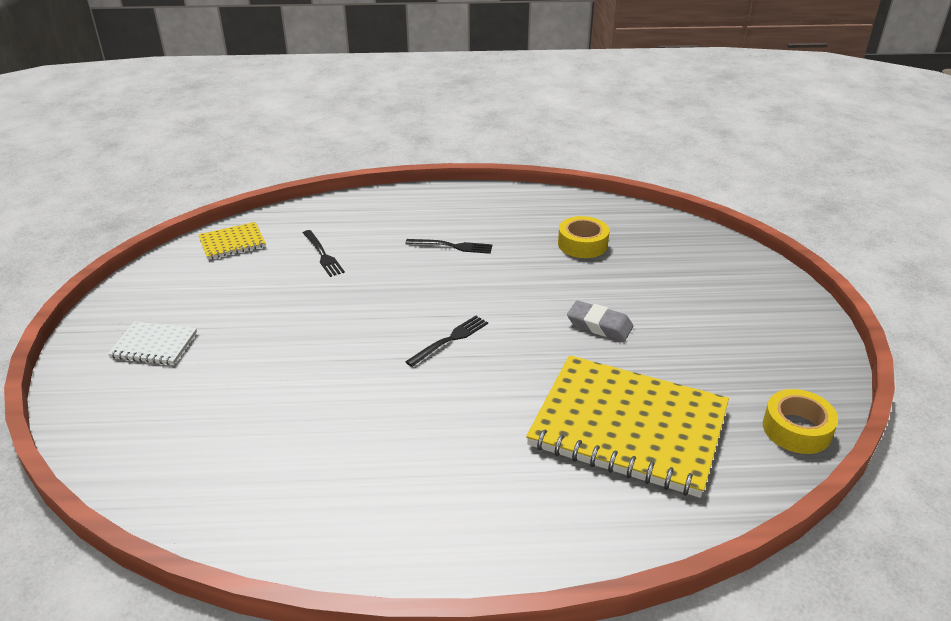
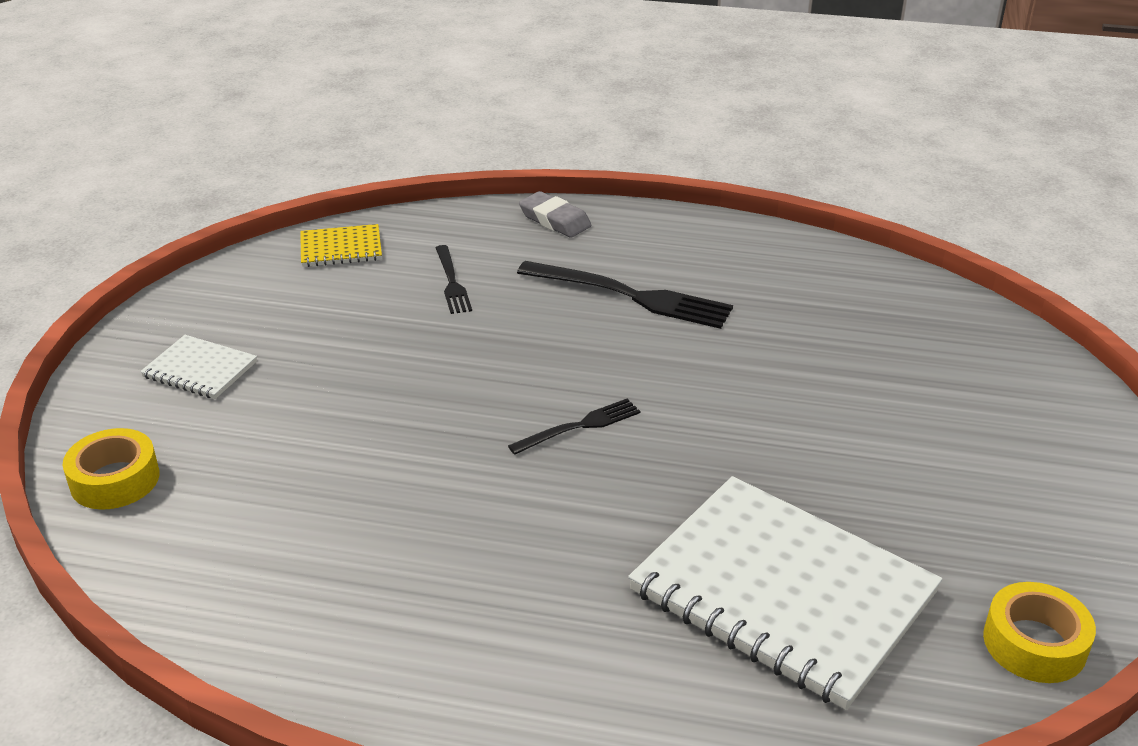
camera: 15 degrees right, 0 degrees up
black fork [405,239,492,254] -> black fork [517,261,733,329], size x1.79
yellow notebook [526,355,729,498] -> white notebook [628,476,942,710]
yellow tape [558,216,609,258] -> yellow tape moved to [62,428,159,510]
grey eraser [567,301,633,341] -> grey eraser moved to [519,191,591,238]

